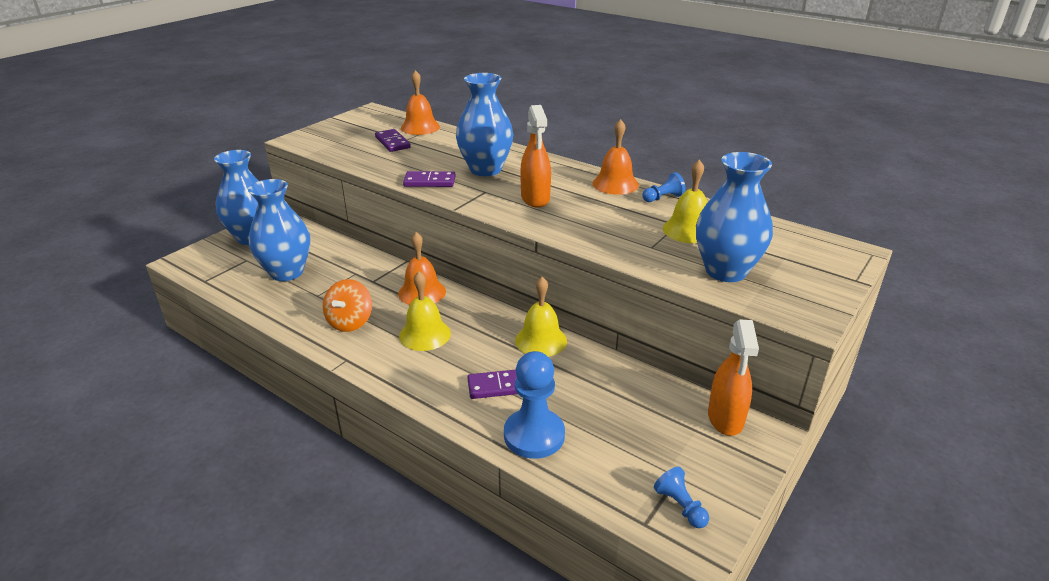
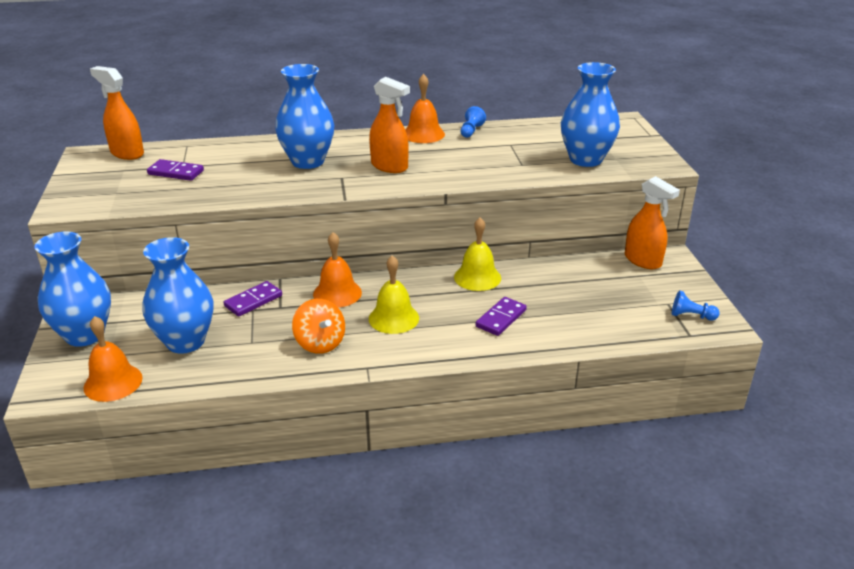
camera: 45 degrees left, 0 degrees up
orange bell [401,70,440,135] -> orange bell moved to [84,316,143,402]
purple domino [403,171,456,187] -> purple domino moved to [224,281,282,317]
blue pawn [504,351,565,459] -> none
yellow bell [663,160,707,243] -> none
none -> orange spray bottle [90,66,144,160]

